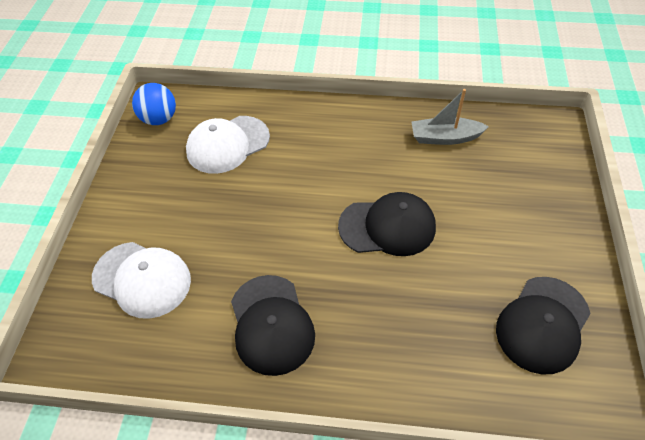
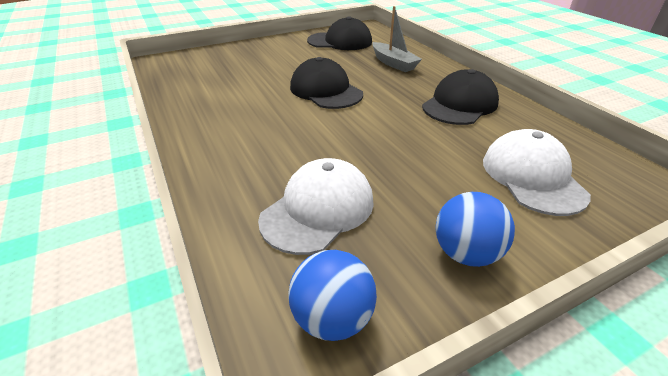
camera: 125 degrees left, 15 degrees down
white cap [186,116,270,174] -> white cap turned 75 degrees counterclockwise [258,158,374,255]
grey boat [412,89,489,145] -> grey boat moved to [372,6,422,72]
none -> blue ball [436,192,515,267]

